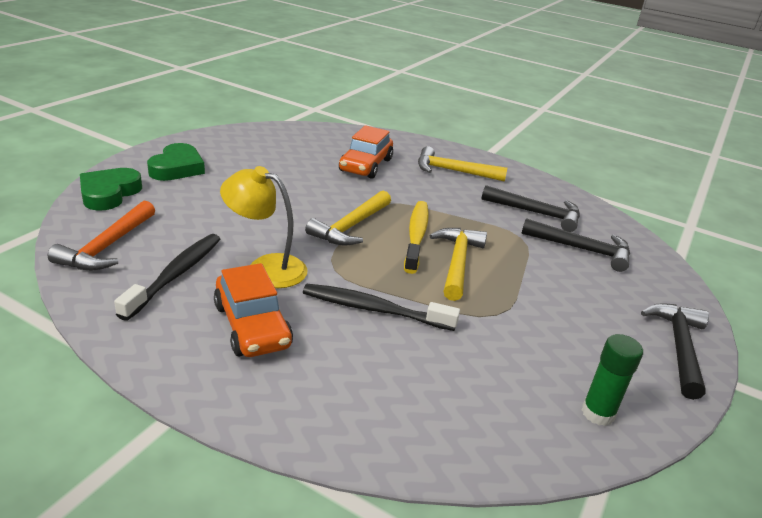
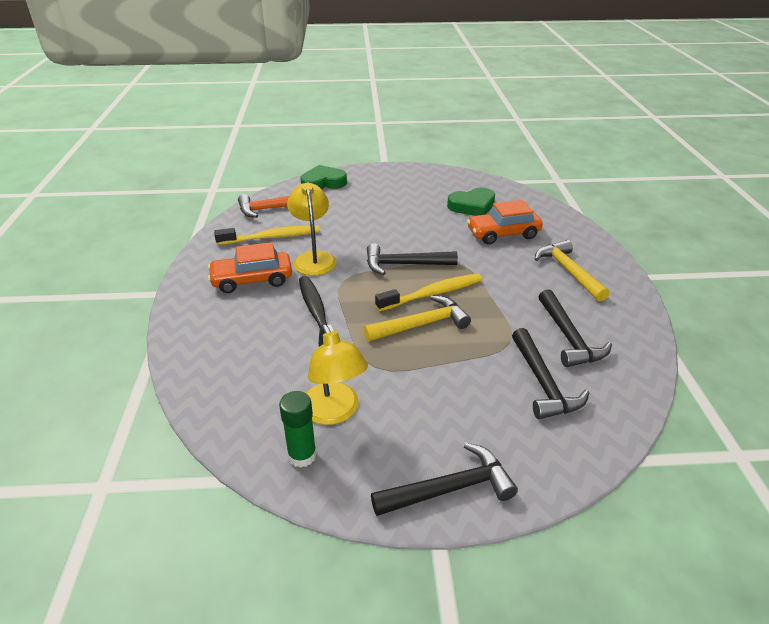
camera: 60 degrees right, 5 degrees up
black toothbrush [114,234,220,321] -> yellow toothbrush [214,226,320,245]
green heart [147,143,205,181] -> green heart moved to [447,188,495,216]
orange car [214,263,293,357] -> orange car turned 45 degrees clockwise [208,242,292,293]
yellow hammer [305,191,391,246] -> black hammer [367,243,458,275]
none -> yellow lamp [306,324,368,425]

